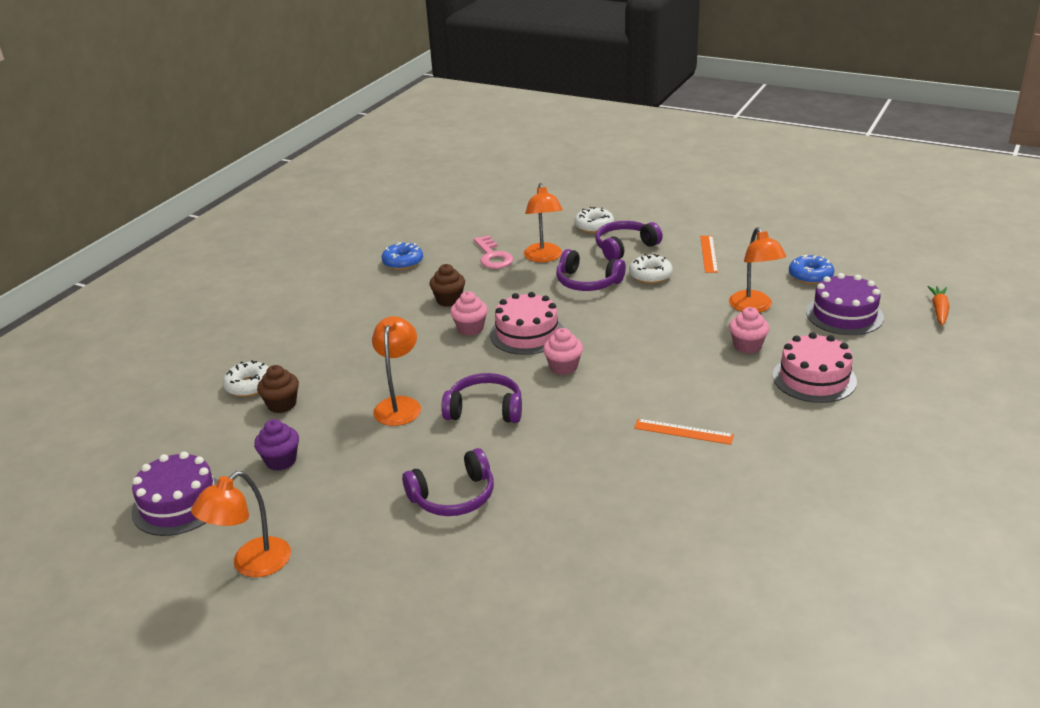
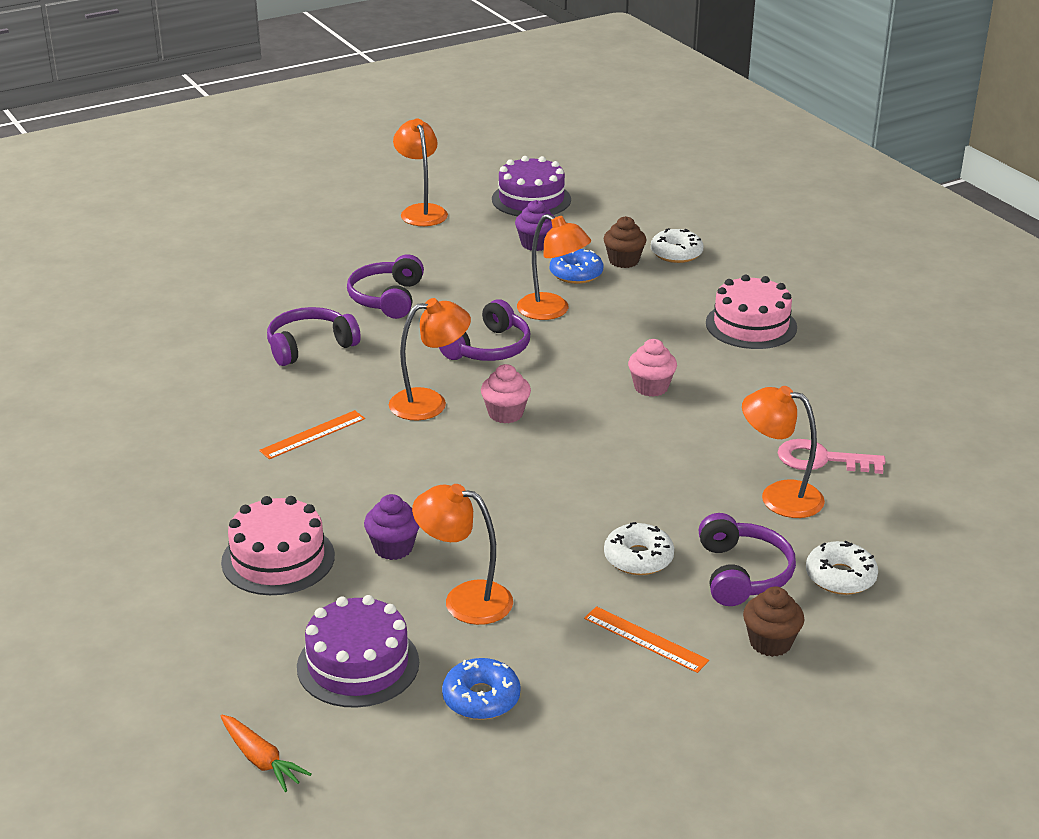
camera: 120 degrees right, 0 degrees up
blue donut [382,242,423,270] -> blue donut moved to [550,249,603,284]
brown cupcake [430,264,465,307] -> brown cupcake moved to [743,587,804,657]
pink cake [490,292,564,355] -> pink cake moved to [706,275,797,349]
purple headphones [556,249,626,291] -> purple headphones moved to [267,307,361,366]
pink cupcake [729,307,769,354] -> purple cupcake [364,494,419,560]
none -> orange lamp [389,298,471,420]

